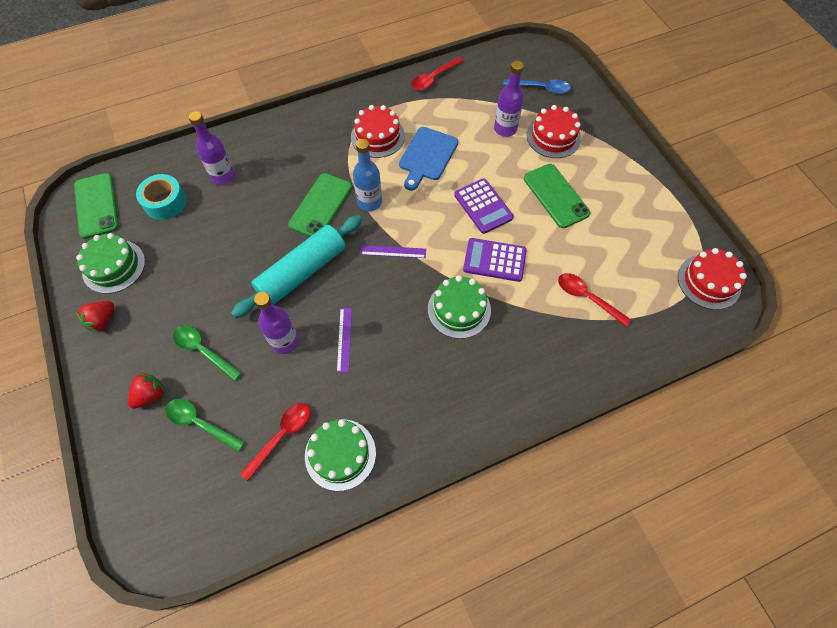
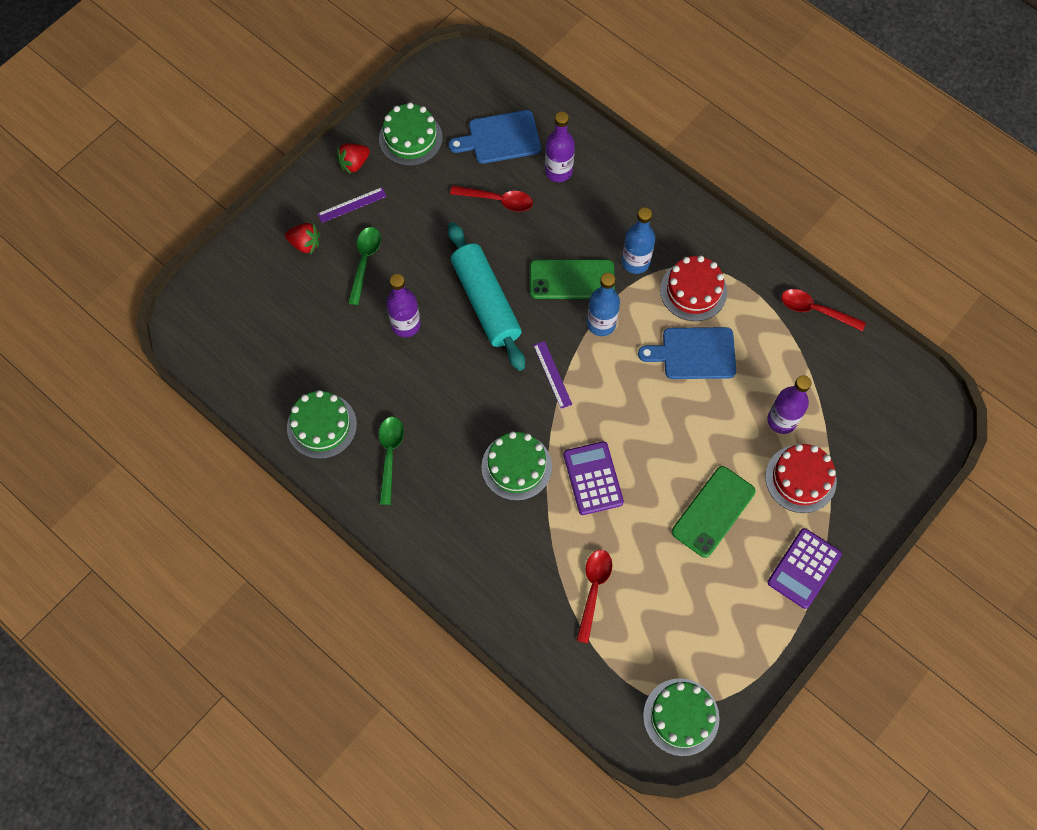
camera: 65 degrees right, 5 degrees up
green phone [74,173,119,239] -> none
red strawberry [76,301,114,333] -> red strawberry turned 45 degrees counterclockwise [336,143,370,174]
turquoise tape [136,174,186,220] -> blue cutting board [449,110,541,164]
green spoon [165,399,245,452] -> green spoon moved to [379,417,404,505]
turquoise rolling pin [231,215,362,318] -> turquoise rolling pin turned 45 degrees clockwise [448,222,525,371]
red spoon [240,403,310,481] -> red spoon moved to [450,185,533,212]
purple ruler [337,308,352,373] -> purple ruler moved to [317,187,387,223]
purple calculator [454,178,514,234] -> purple calculator moved to [767,528,842,609]
blue spoon [503,79,571,94] -> none
red cake [678,248,747,310] -> green cake [643,678,720,756]
none -> blue bottle [622,207,655,274]

